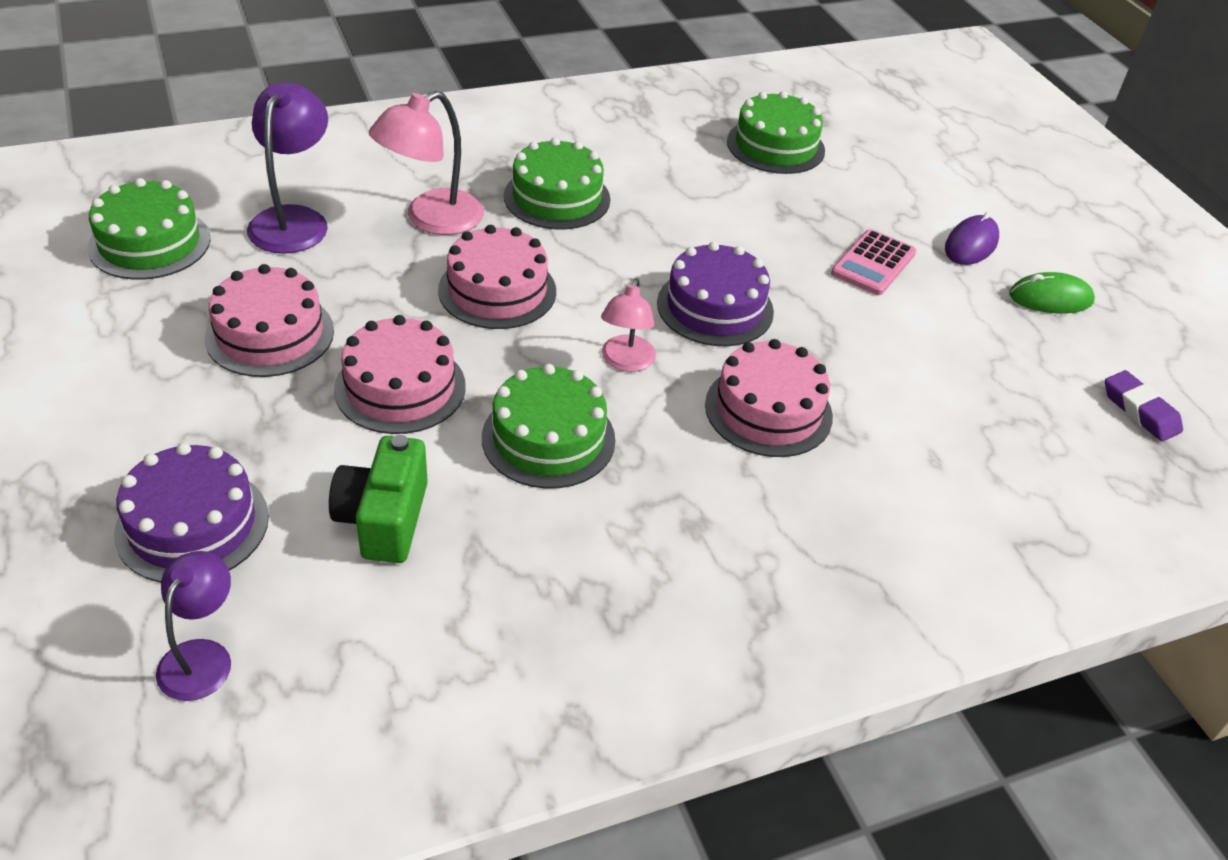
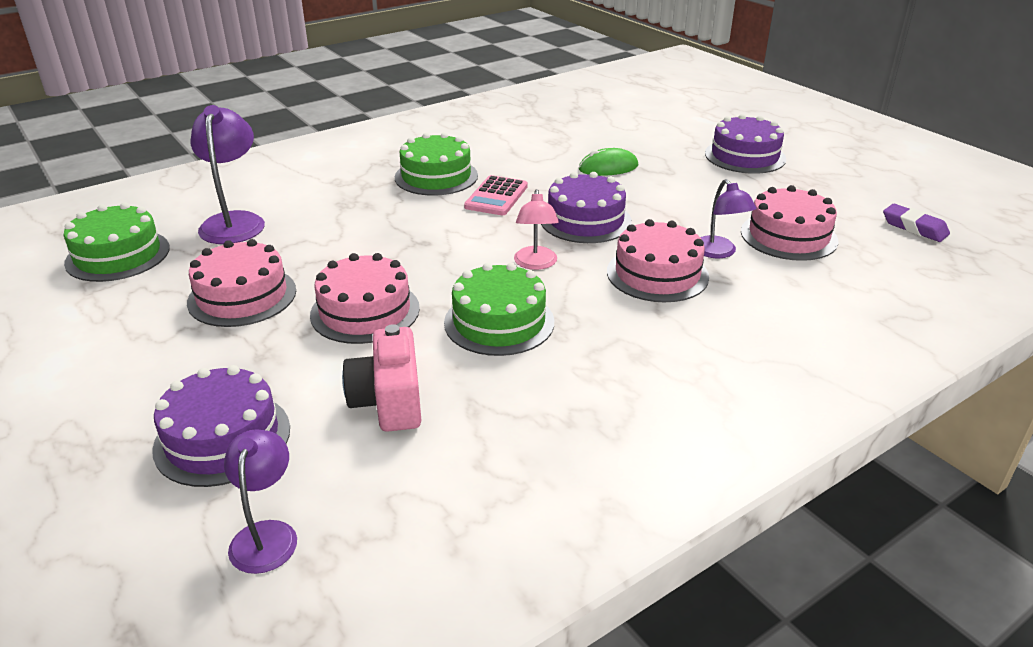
camera: 10 degrees left, 10 degrees down
green camera [329,435,428,563] -> pink camera [342,324,421,432]
pink lamp [369,91,484,235] -> none
pink cake [438,225,556,329] -> pink cake moved to [741,185,838,261]
green cake [727,91,825,174] -> none
pink calculator [831,229,916,295] -> pink calculator moved to [464,175,528,215]
purple mouse [945,212,999,265] -> purple cake [705,114,786,174]
green mouse [1009,272,1095,313] -> green mouse moved to [579,148,638,176]
none -> purple lamp [700,179,756,258]

